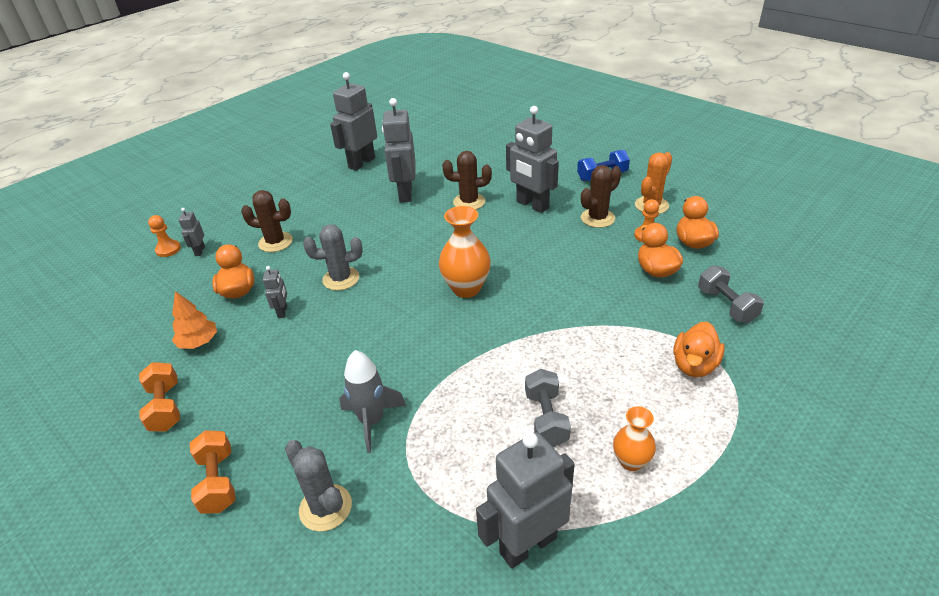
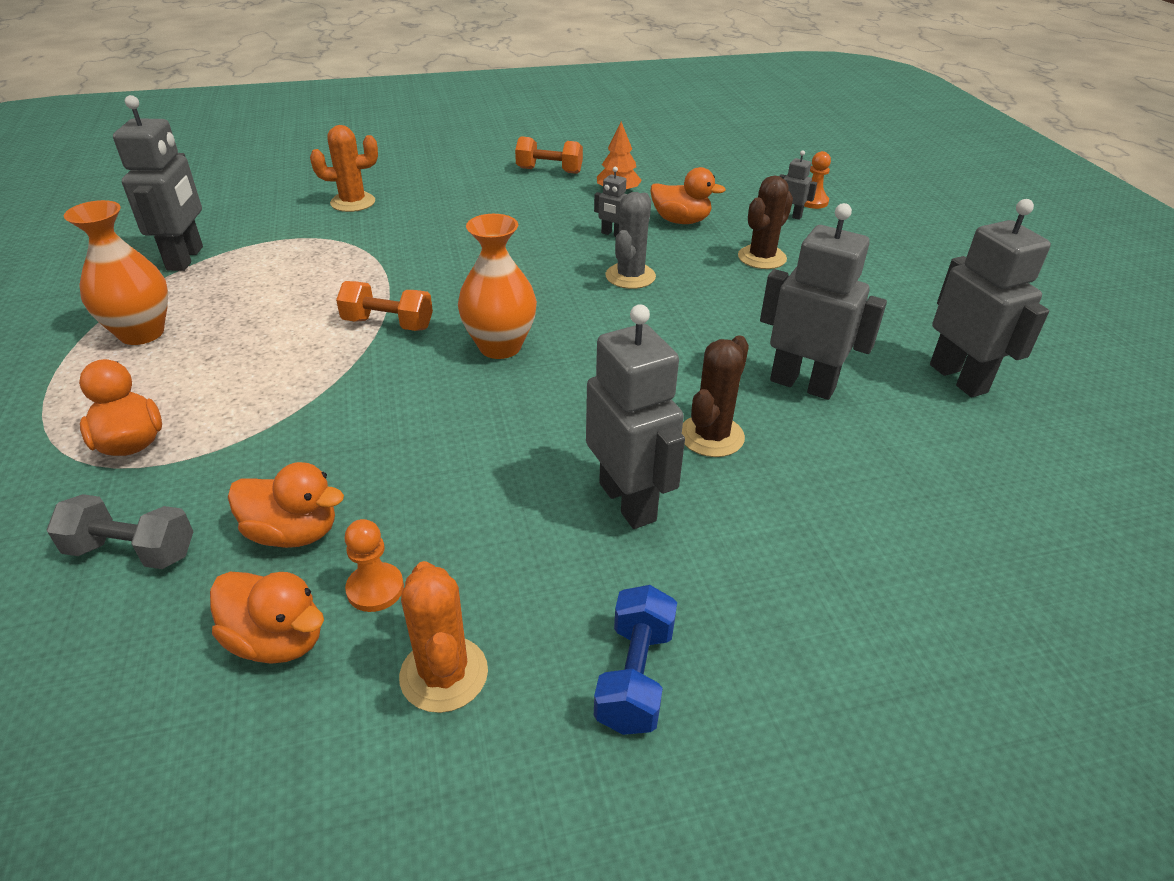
camera: 120 degrees right, 0 degrees up
orange dumbbell [190,430,236,514] -> orange dumbbell moved to [336,281,433,331]
grey cactus [285,440,352,532] -> orange cactus [310,125,378,212]
grey rocket [339,350,406,453] -> none
grey robot [506,106,559,213] -> grey robot turned 75 degrees clockwise [586,304,685,529]
grey dumbbell [525,369,571,447] -> none
brown cactus [581,165,621,228] -> none
orange vase [613,406,656,471] -> orange vase [64,200,168,345], size x1.66

